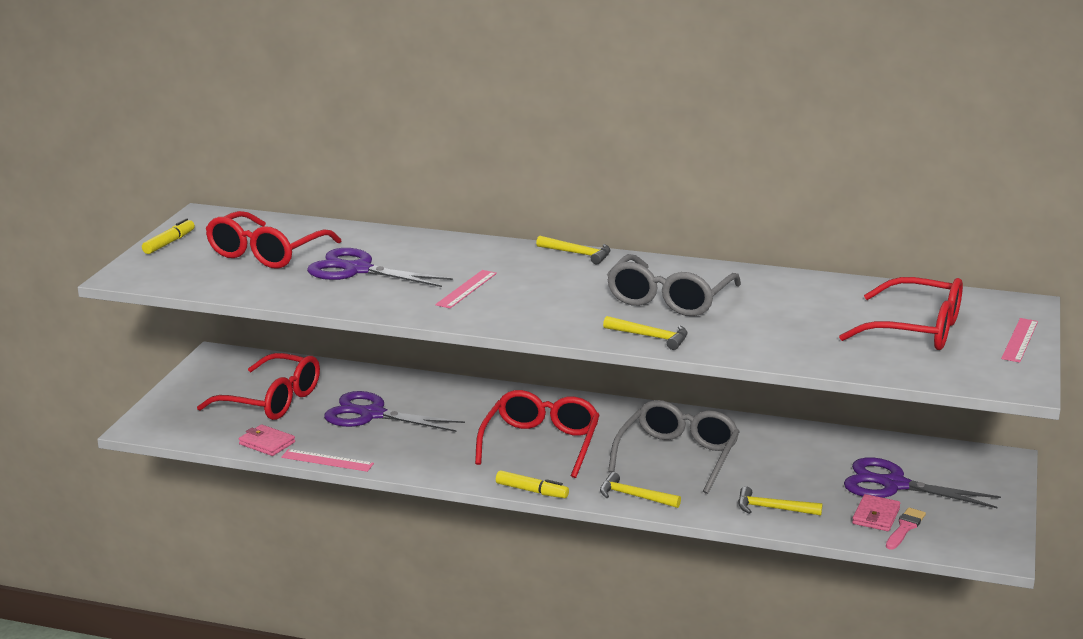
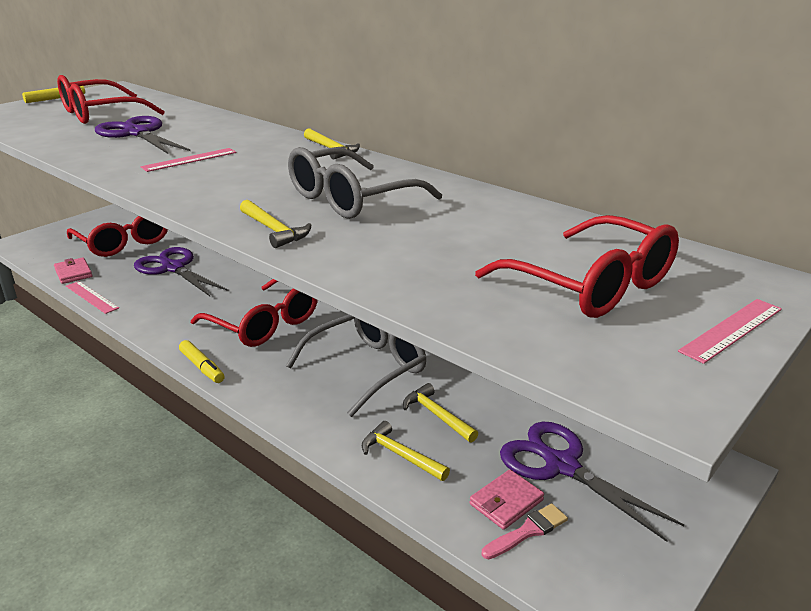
camera: 25 degrees right, 5 degrees up
red glasses [475,390,600,478] -> red glasses turned 90 degrees clockwise [191,279,318,347]
yellow hammer [600,472,681,508] -> yellow hammer moved to [403,383,478,443]

